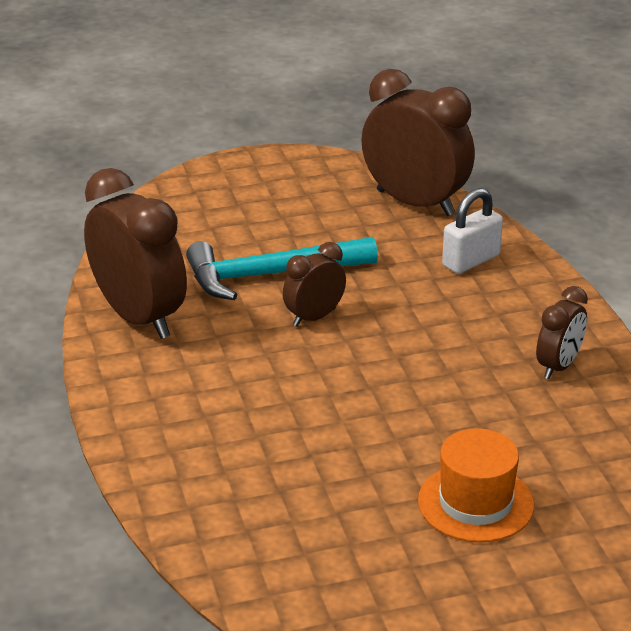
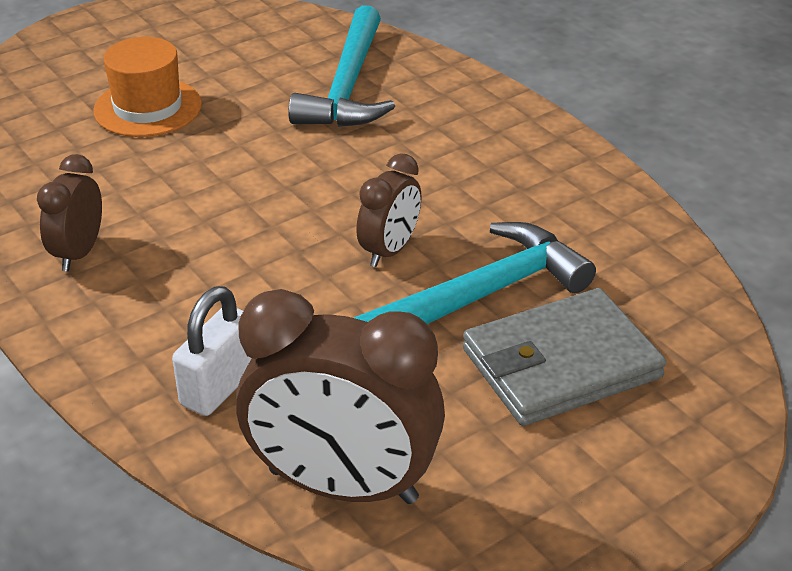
camera: 160 degrees right, 5 degrees up
brown clock [84,168,187,339] -> none
none -> turquoise hammer [288,5,395,127]
none -> grey wallet [463,288,666,426]

